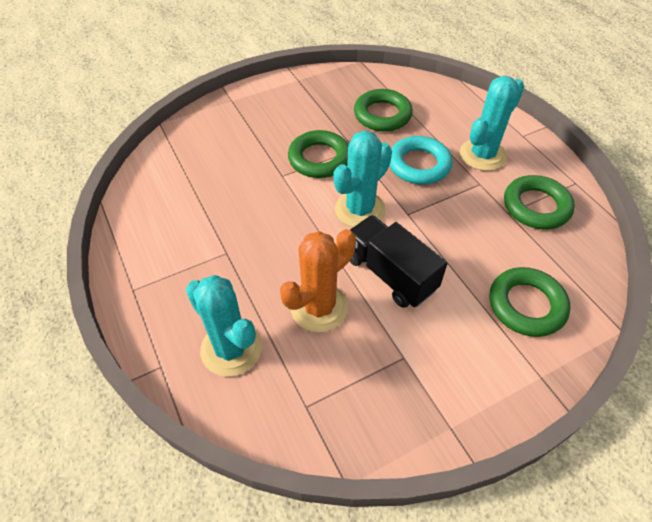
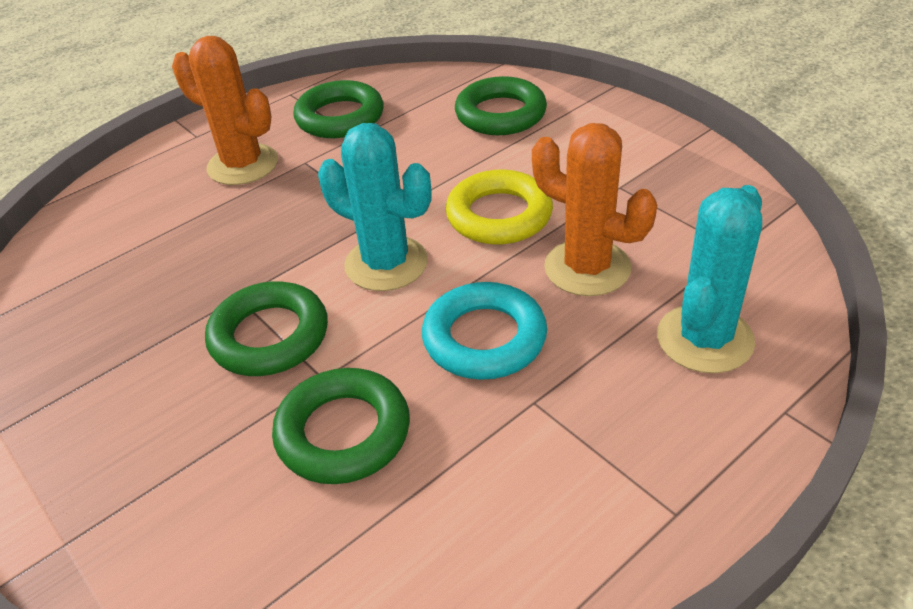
camera: 100 degrees left, 10 degrees down
black truck [349,215,447,308] -> yellow ring [446,169,553,245]
green ring [354,89,413,131] -> green ring moved to [272,368,410,484]
turquoise ring [390,136,453,184] -> turquoise ring moved to [422,282,547,380]
turquoise cactus [460,76,524,171] -> orange cactus [172,36,278,185]

